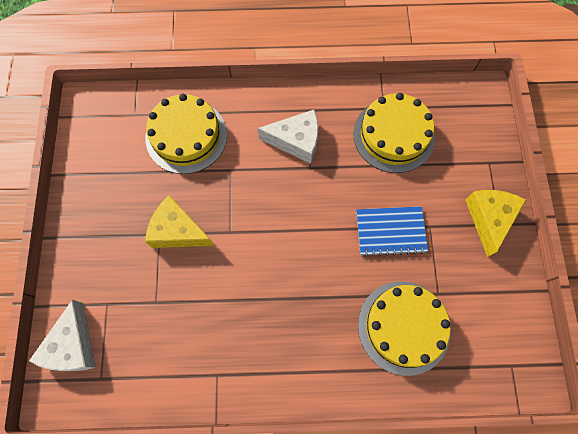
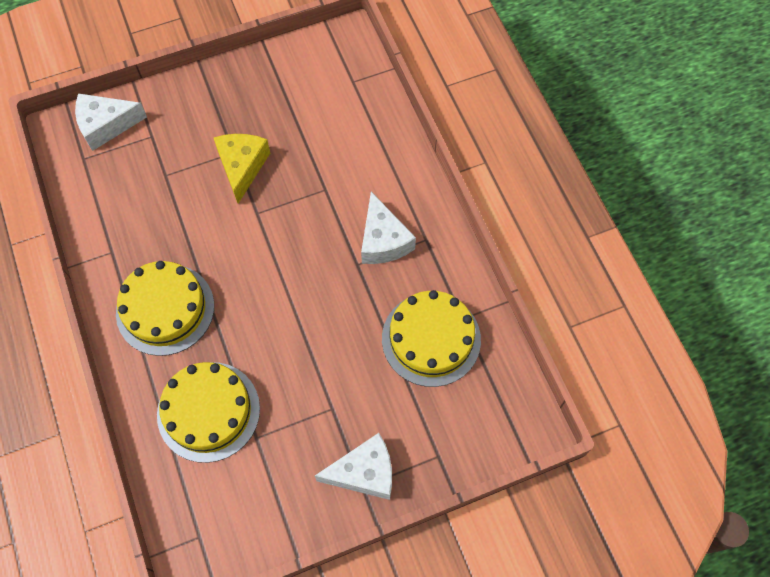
camera: 70 degrees right, 5 degrees down
yellow cake [146,94,227,174] -> yellow cake moved to [116,261,214,356]
blue notebook [356,206,428,257] -> none
yellow cheese [465,190,526,257] -> white cheese [315,433,392,500]

